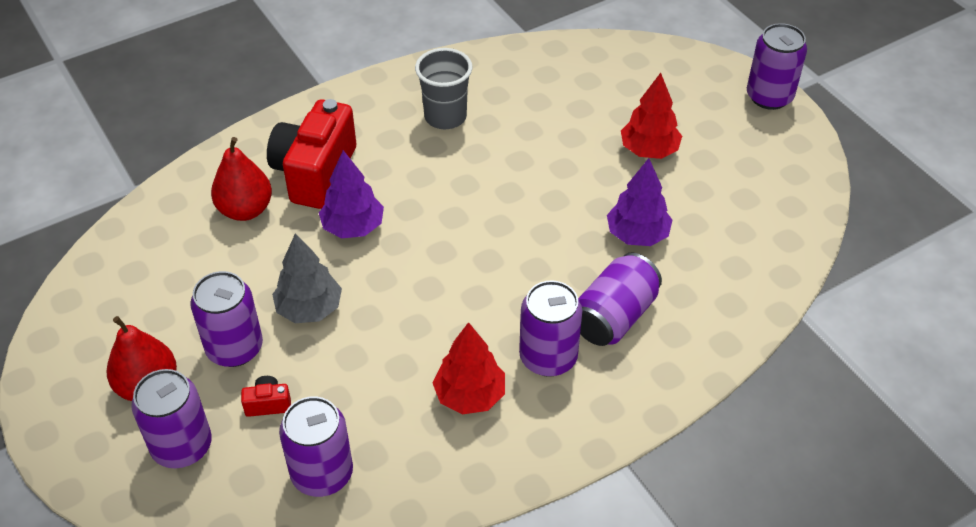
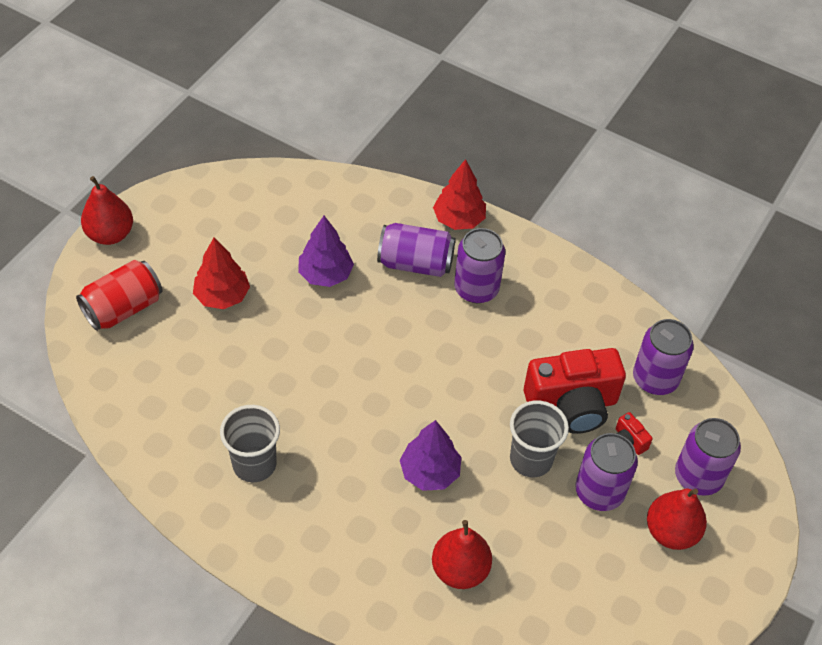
camera: 120 degrees left, 5 degrees up
red camera [267,99,356,209] -> red camera moved to [524,348,626,434]
grey tree [272,233,342,323] -> grey cup [510,400,569,477]
red tree [433,322,505,414] -> red tree moved to [433,159,486,230]
purple can [747,23,807,110] -> red pear [81,176,133,245]
none -> red can [76,260,162,331]

